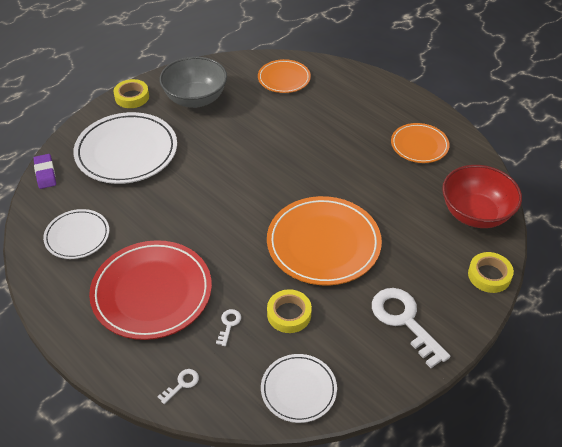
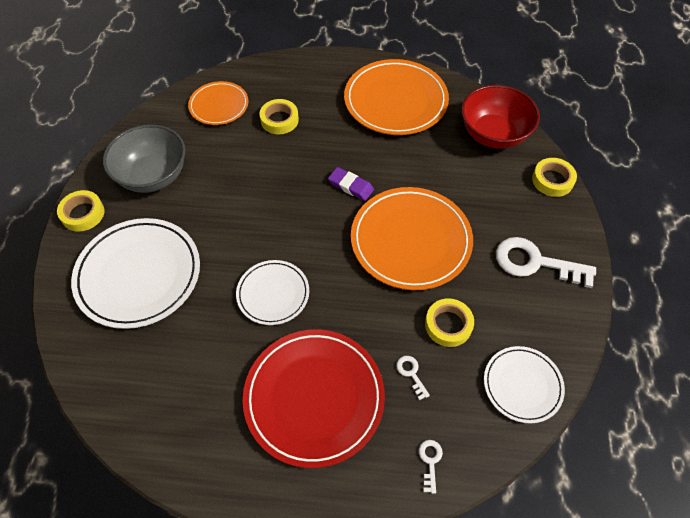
camera: 40 degrees left, 10 degrees up
purple eraser [34,154,56,189] -> purple eraser moved to [328,167,374,201]
white plate [43,209,109,259] -> white plate moved to [236,260,309,325]
orange plate [391,123,450,163] -> orange plate [344,59,449,135], size x1.75
none -> yellow tape [259,99,299,134]

